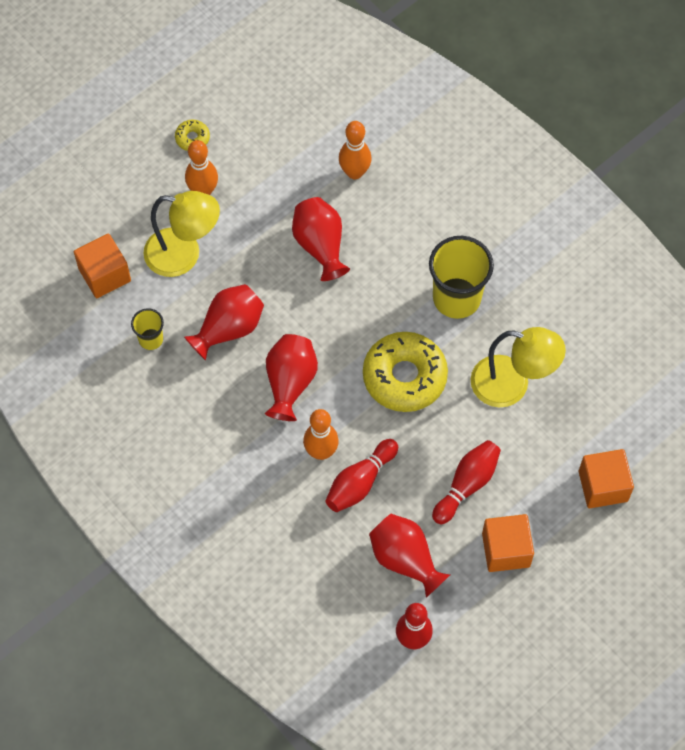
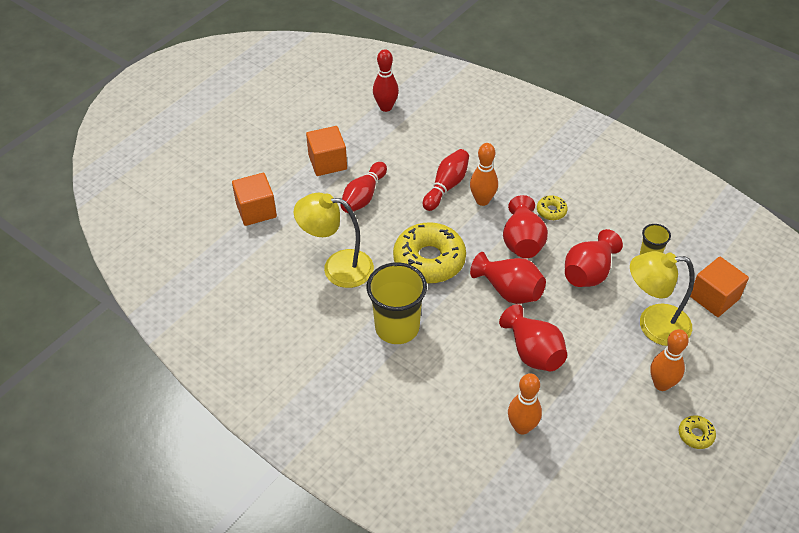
camera: 170 degrees right, 15 degrees down
red vase [369,514,450,598] -> red vase moved to [470,252,546,304]
none -> yellow donut [537,195,568,220]

